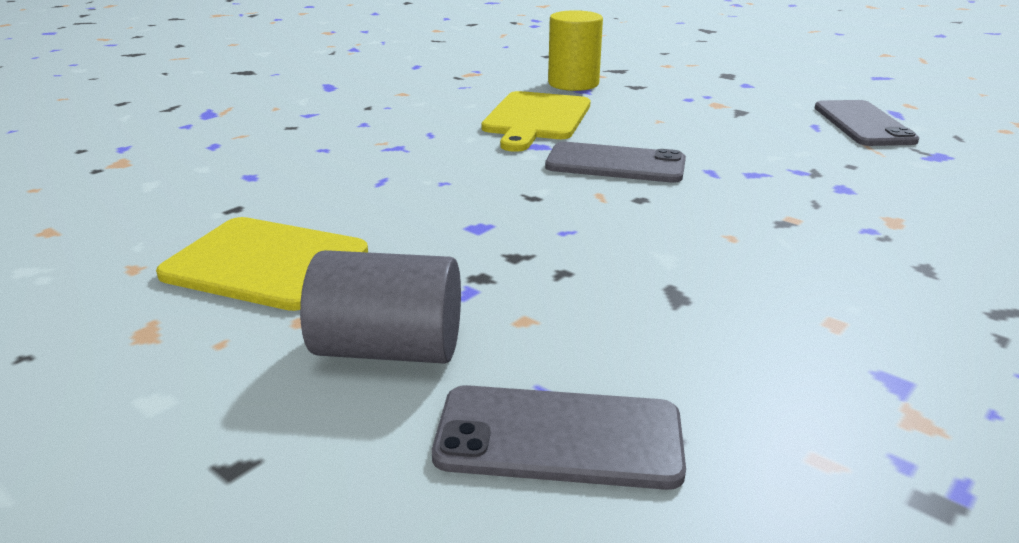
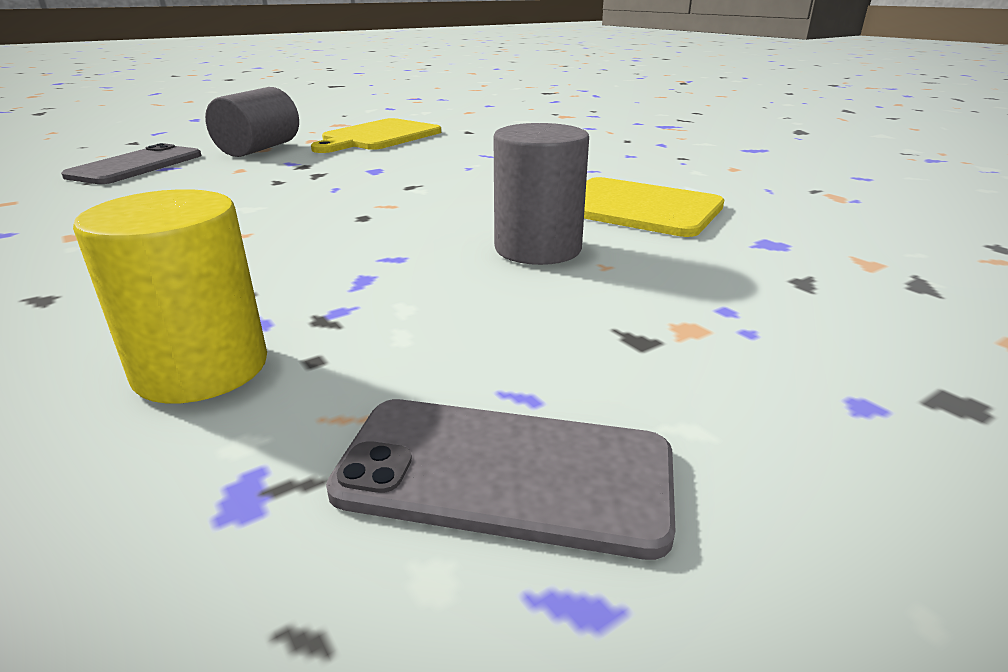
camera: 105 degrees right, 0 degrees up
grey phone [545,142,686,183] -> none
yellow cylinder [548,10,603,91] -> yellow cylinder moved to [73,189,267,403]
none -> grey cylinder [494,123,589,265]

